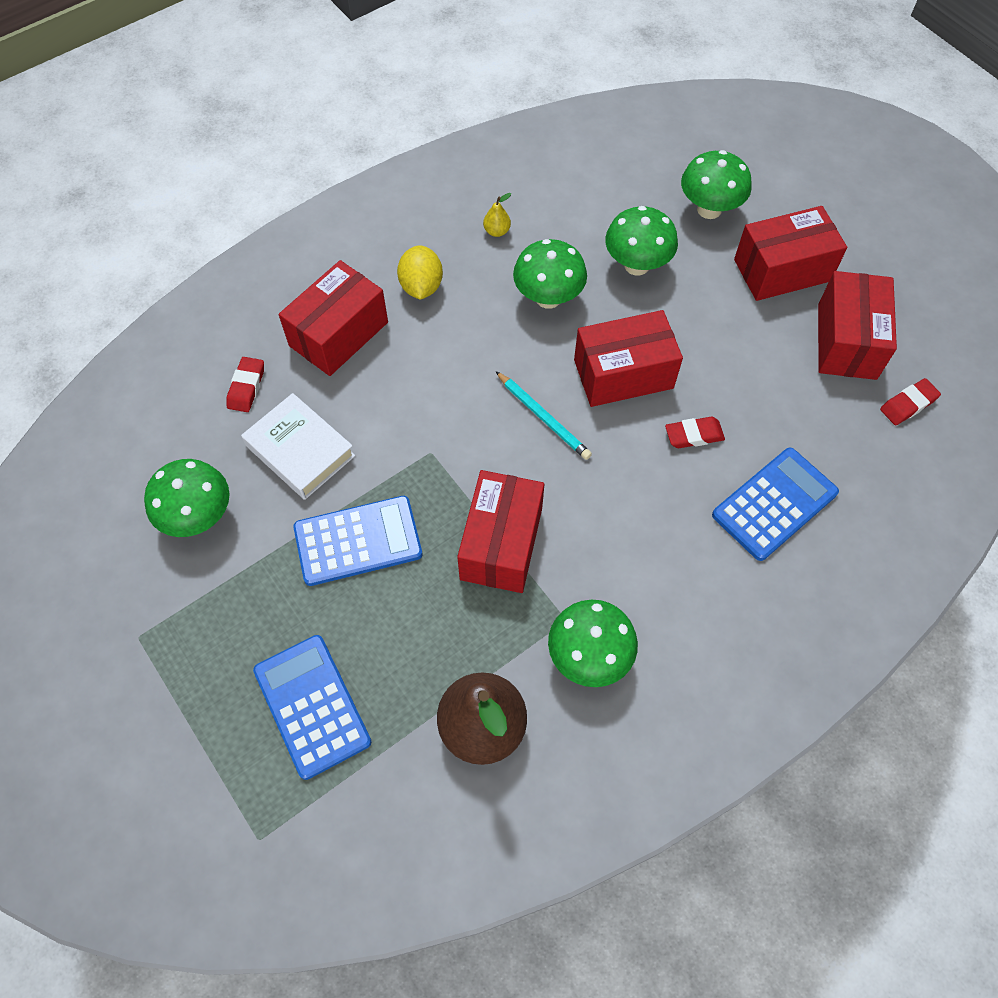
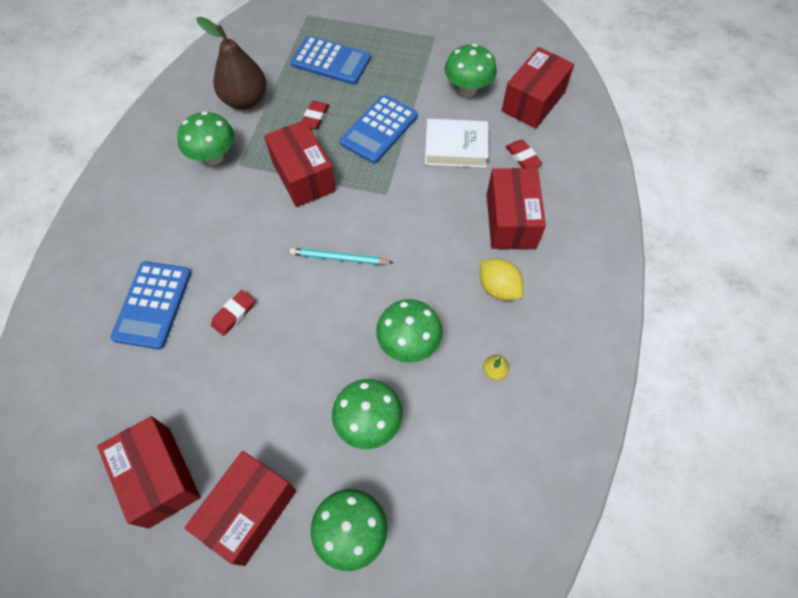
camera: 140 degrees right, 0 degrees up
red box [574,310,683,407] -> red box moved to [501,47,574,129]
red eraser [880,378,941,425] -> red eraser moved to [302,101,329,129]

